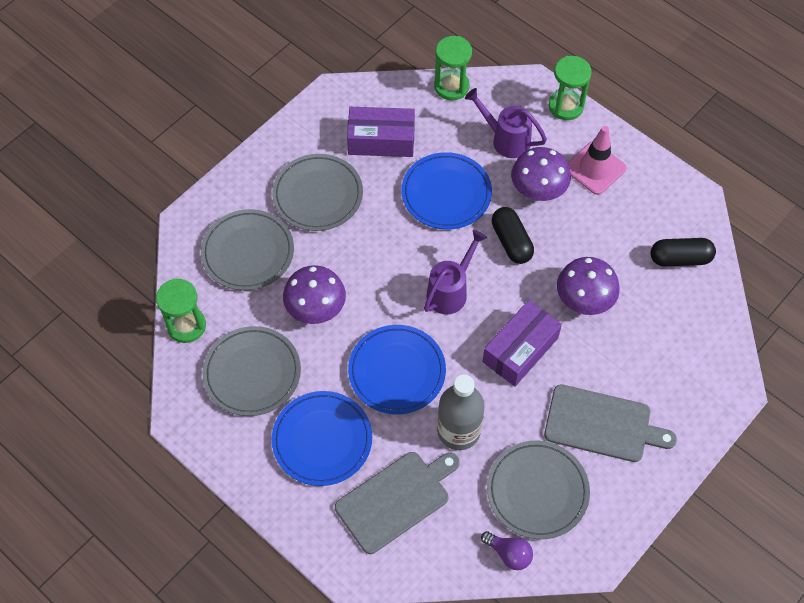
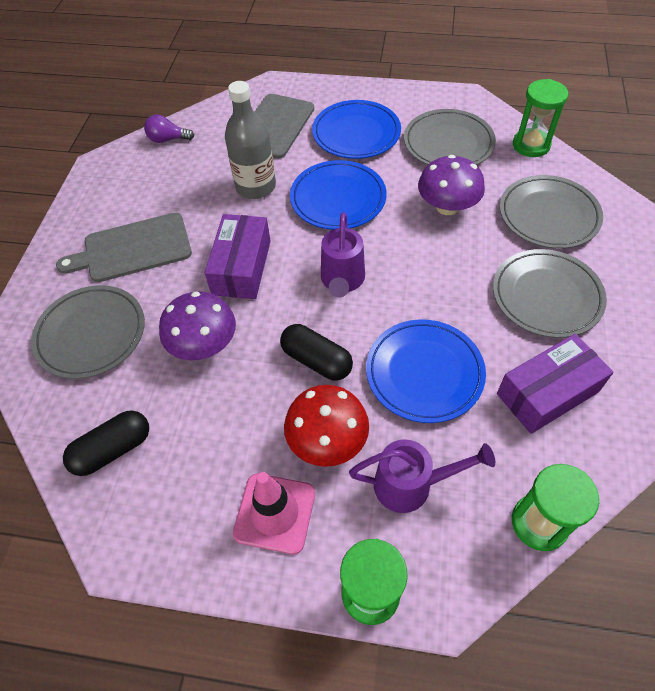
camera: 150 degrees right, 5 degrees down
grey plate [487,441,590,539] -> grey plate moved to [31,285,145,379]
purple mushroom [511,147,571,201] -> red mushroom [284,385,369,467]

